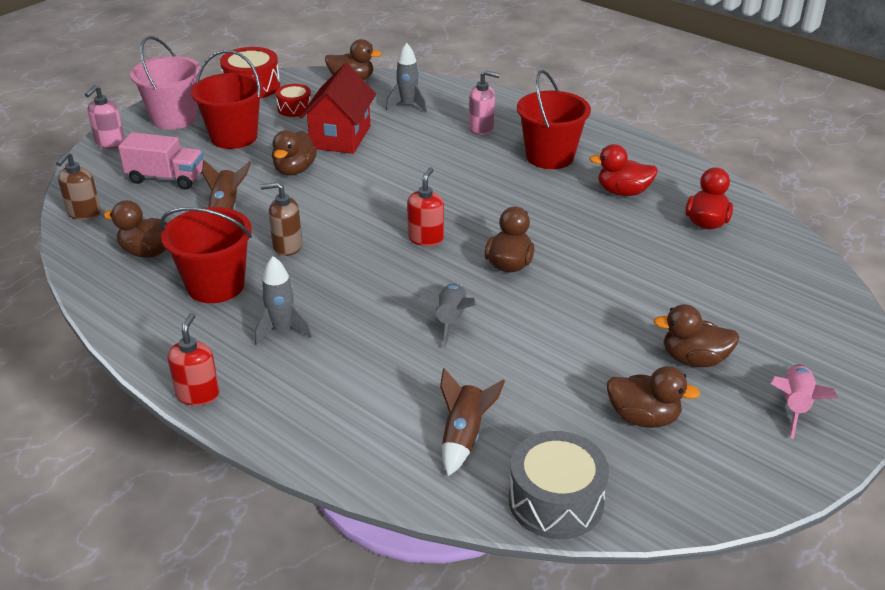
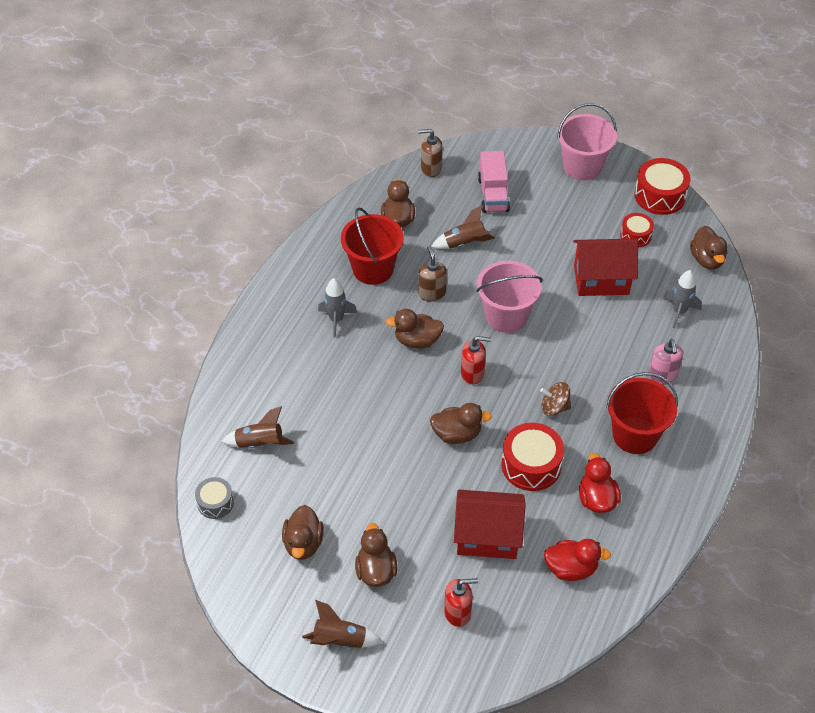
camera: 75 degrees right, 15 degrees up
pink soap dispenser [85,85,125,149] -> none
red soap dispenser [168,313,220,406] -> red soap dispenser moved to [444,578,478,627]
red bucket [191,50,263,149] -> none
brown duck [272,130,317,175] -> brown duck moved to [386,309,444,349]
grey rocket [418,283,476,348] -> none
grey drum [509,431,609,539] -> grey drum [195,477,234,519], size x0.60
pink rocket [770,365,838,439] -> brown rocket [302,600,383,648]
none -> red house [454,490,526,559]
none -> pink bucket [476,261,543,333]
none -> red drum [501,423,564,491]
none -> brown spinning top [540,382,571,416]

